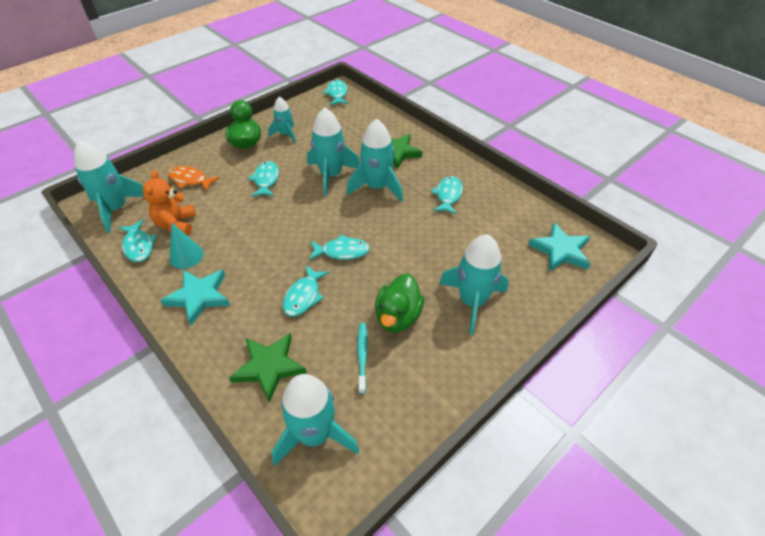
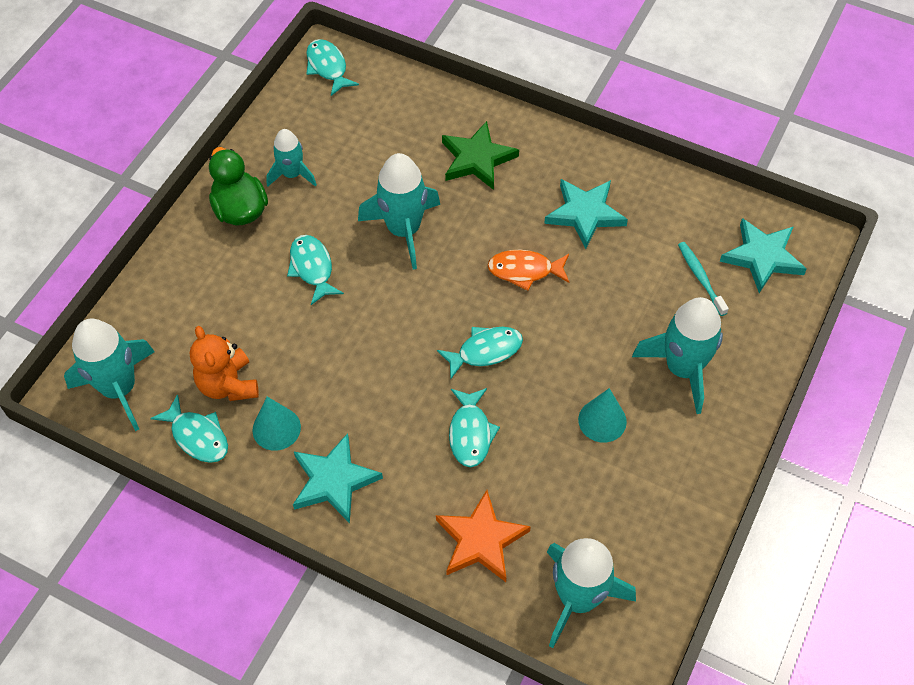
camera: 20 degrees left, 10 degrees up
orange fish [168,166,220,191] -> orange fish moved to [488,250,569,291]
green star [229,333,307,403] -> orange star [436,490,531,582]
turquoise rocket [346,119,403,202] -> none
turquoise toothbrush [357,323,368,394] -> turquoise toothbrush moved to [678,242,729,316]
green duck [375,274,424,332] -> turquoise cone [578,388,627,443]
turquoise fish [431,176,463,215] -> turquoise star [544,179,628,249]

